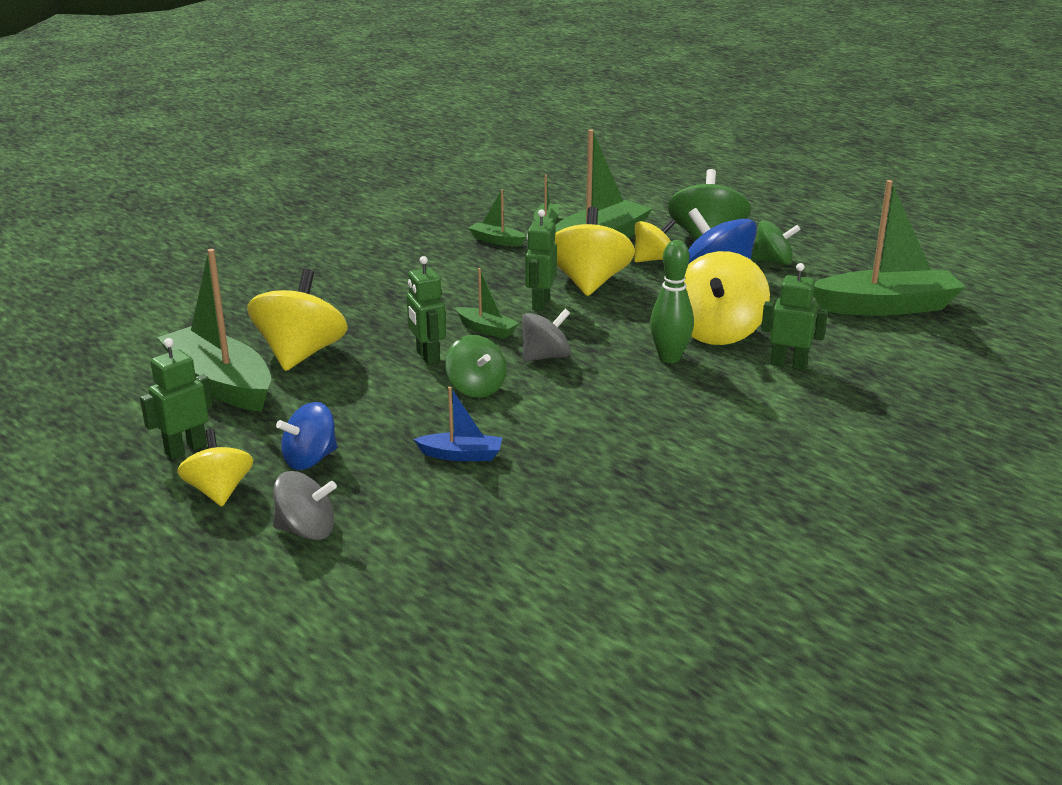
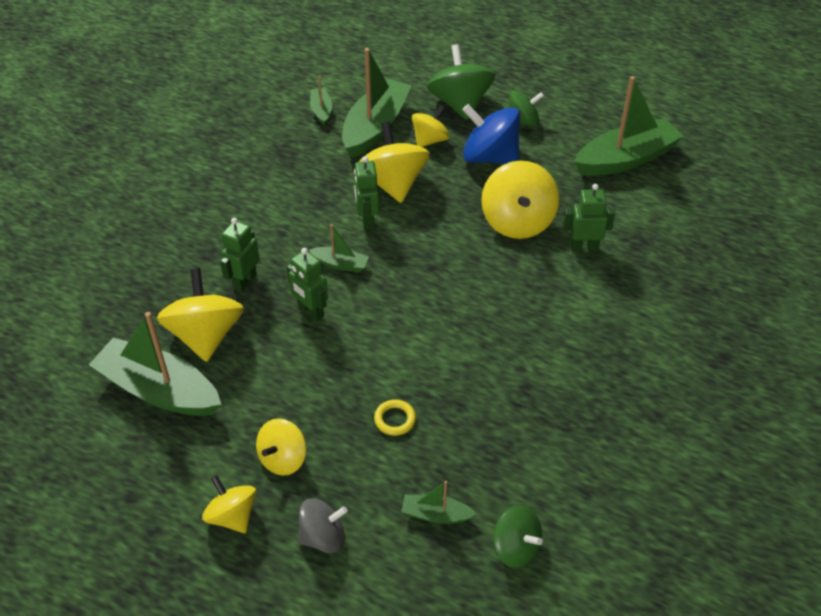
camera: 20 degrees left, 20 degrees up
green robot [140,338,213,459] -> green robot moved to [220,218,260,292]
blue spinning top [276,402,337,470] -> yellow spinning top [256,418,306,476]
blue boat [414,387,502,461] -> yellow ring [374,399,416,436]
green spinning top [445,335,506,398] -> green spinning top moved to [493,506,543,568]
green boat [468,189,526,247] -> green boat moved to [401,481,476,524]
grey spinning top [522,309,571,362] -> none
green bowling pin [650,240,694,363] -> none

